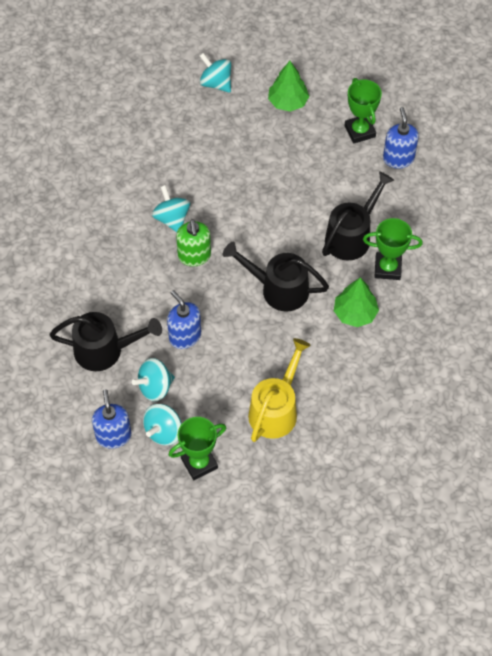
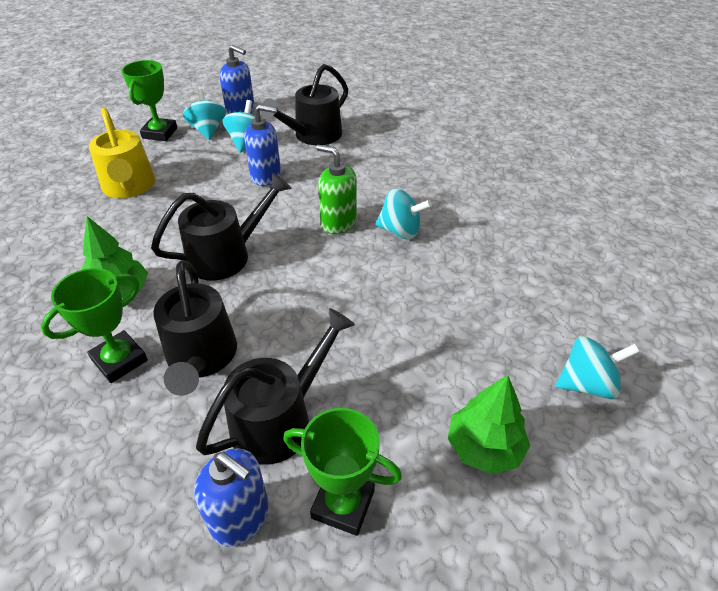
camera: 130 degrees right, 15 degrees down
none -> black watering can [196,308,355,465]

